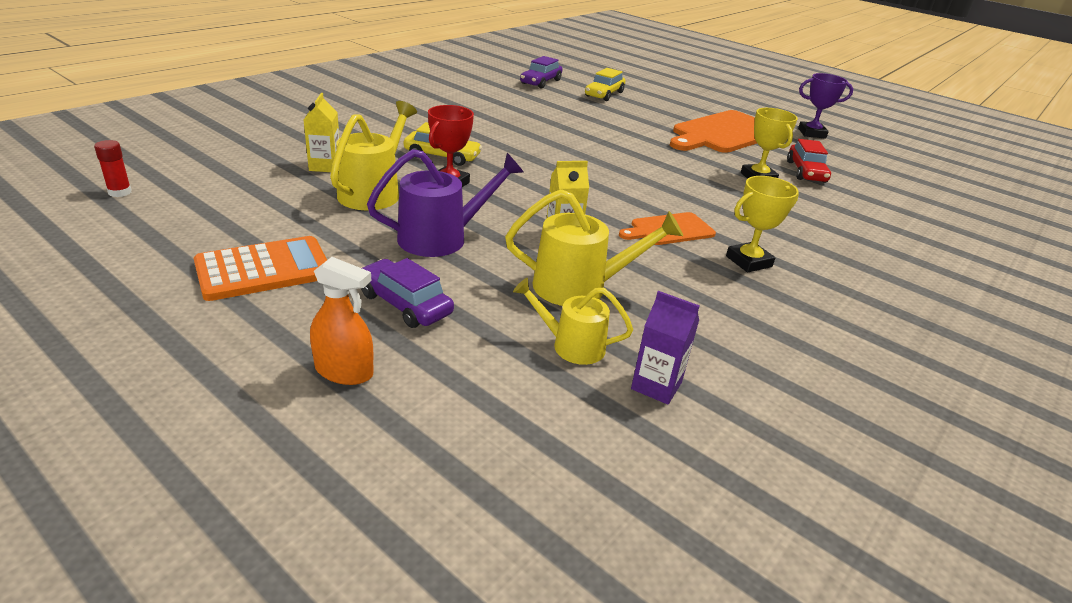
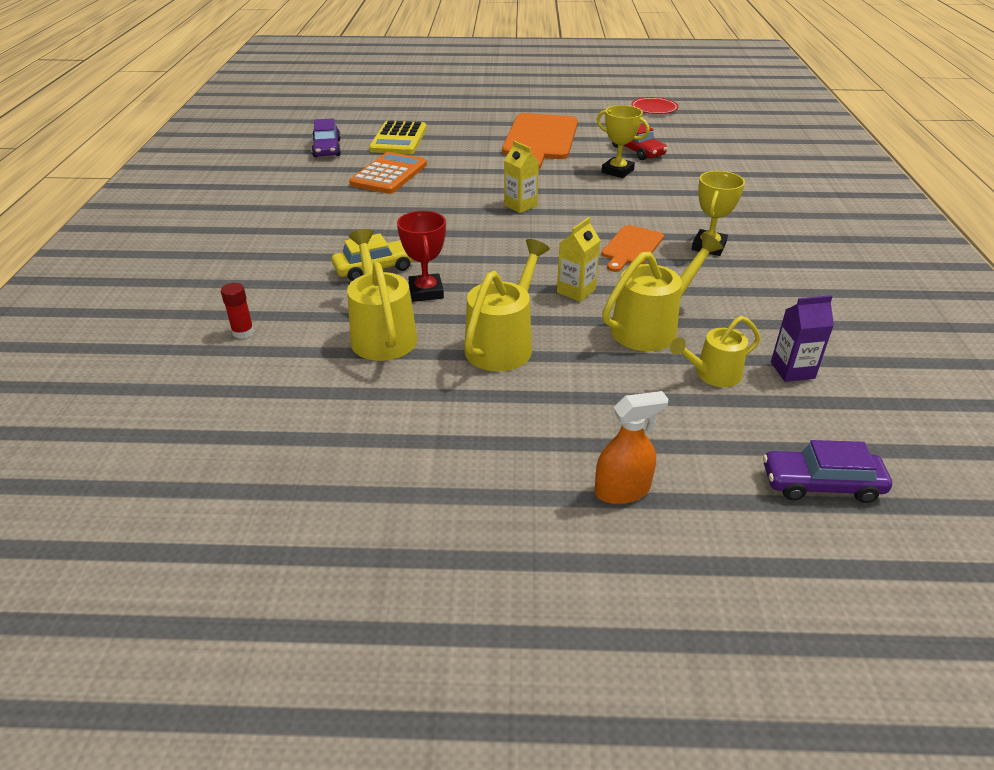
camera: 35 degrees left, 5 degrees up
red glue stick [94,140,132,197] -> red glue stick moved to [221,283,254,339]
orange calculator [194,236,327,301] -> orange calculator moved to [349,152,427,194]
yellow carton [304,93,339,172] -> yellow carton moved to [504,141,539,213]
purple car [361,258,454,328] -> purple car moved to [763,440,892,503]
purple watering can [367,149,524,257] -> yellow watering can [465,239,550,371]
yellow car [585,68,625,101] -> yellow calculator [369,121,427,154]
purple trophy [798,73,853,139] -> none
none -> red plate [631,97,678,114]

